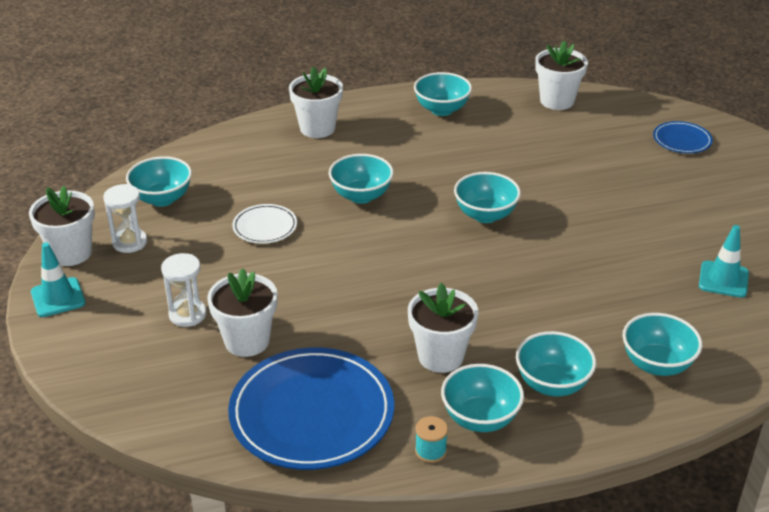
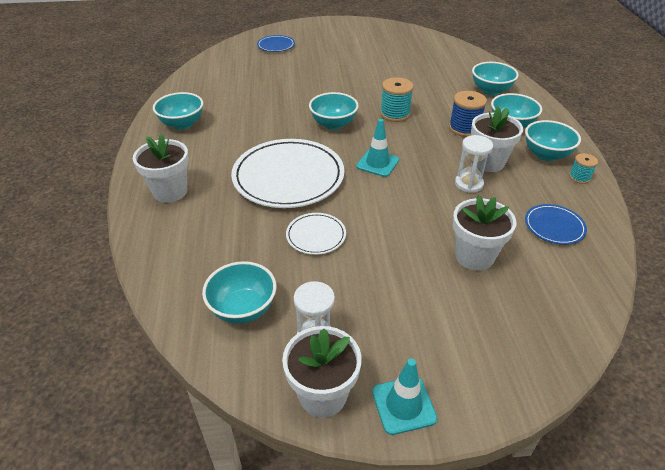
camera: 80 degrees left, 5 degrees up
white hourglass [161,253,206,327] -> white hourglass moved to [455,135,493,193]
blue plate [228,347,394,470] -> blue plate [525,204,587,245], size x0.48
turquoise bowl [329,154,394,204] -> white plate [231,139,344,208]
white flower pot [535,40,588,110] -> none
turquoise traffic cone [699,225,749,298] -> turquoise traffic cone moved to [356,119,399,177]
none -> turquoise spool [380,77,414,122]
none -> blue spool [449,91,487,137]

